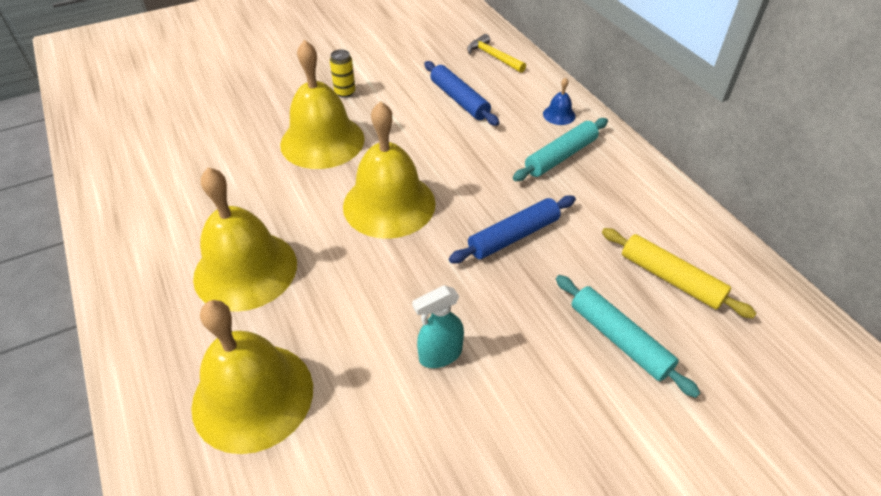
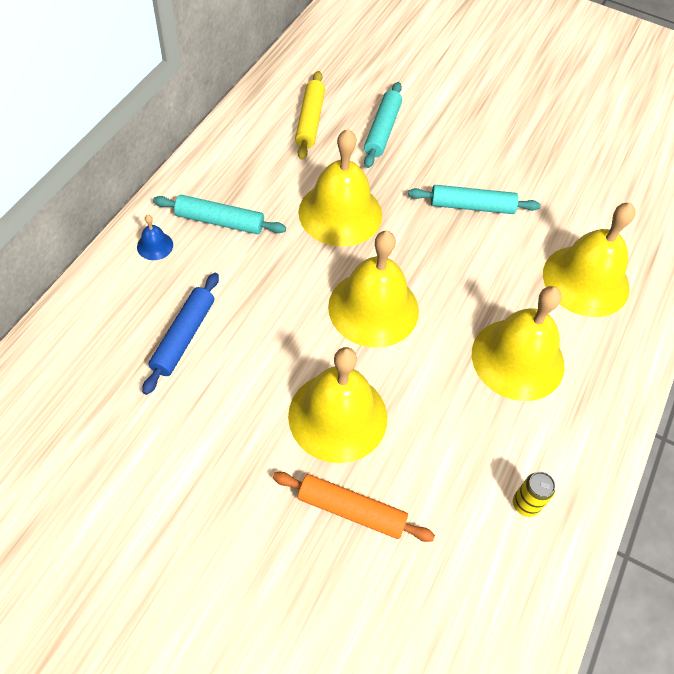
camera: 130 degrees left, 10 degrees up
yellow can [330,50,355,98] -> yellow can moved to [513,472,555,517]
turquoise spray bottle [412,285,464,368] -> turquoise rolling pin [408,185,541,214]
blue rolling pin [449,195,576,263] -> yellow bell [298,129,382,247]
yellow hammer [467,34,526,73] -> none
none -> orange rolling pin [273,472,435,542]

